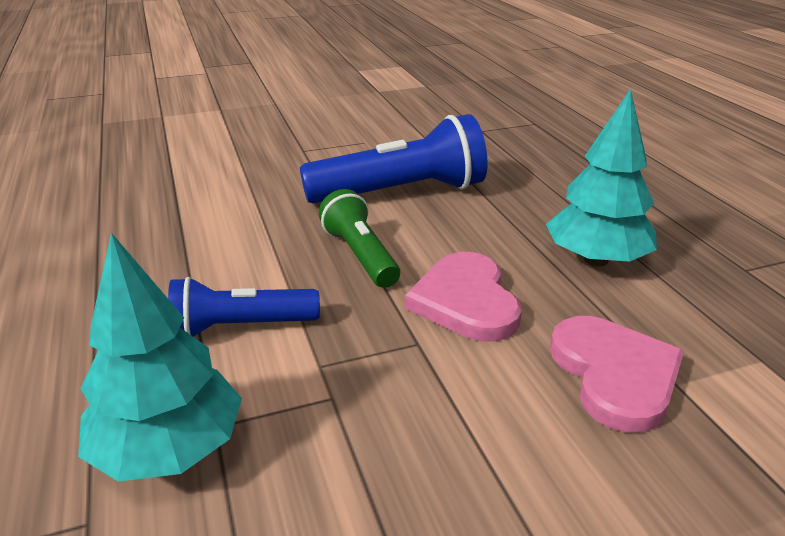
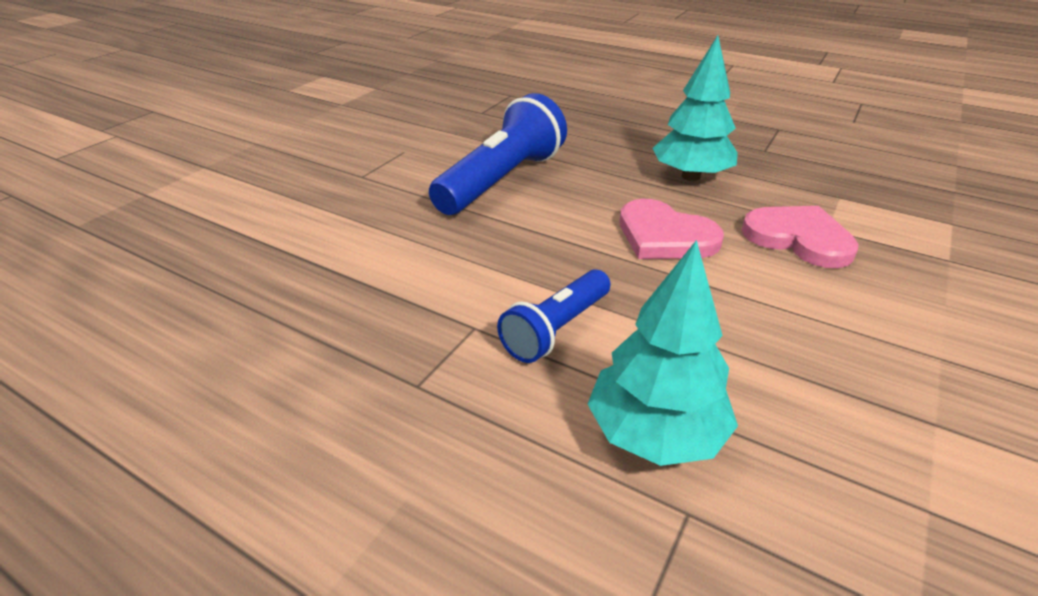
camera: 40 degrees left, 5 degrees up
green flashlight [319,189,400,288] -> none

